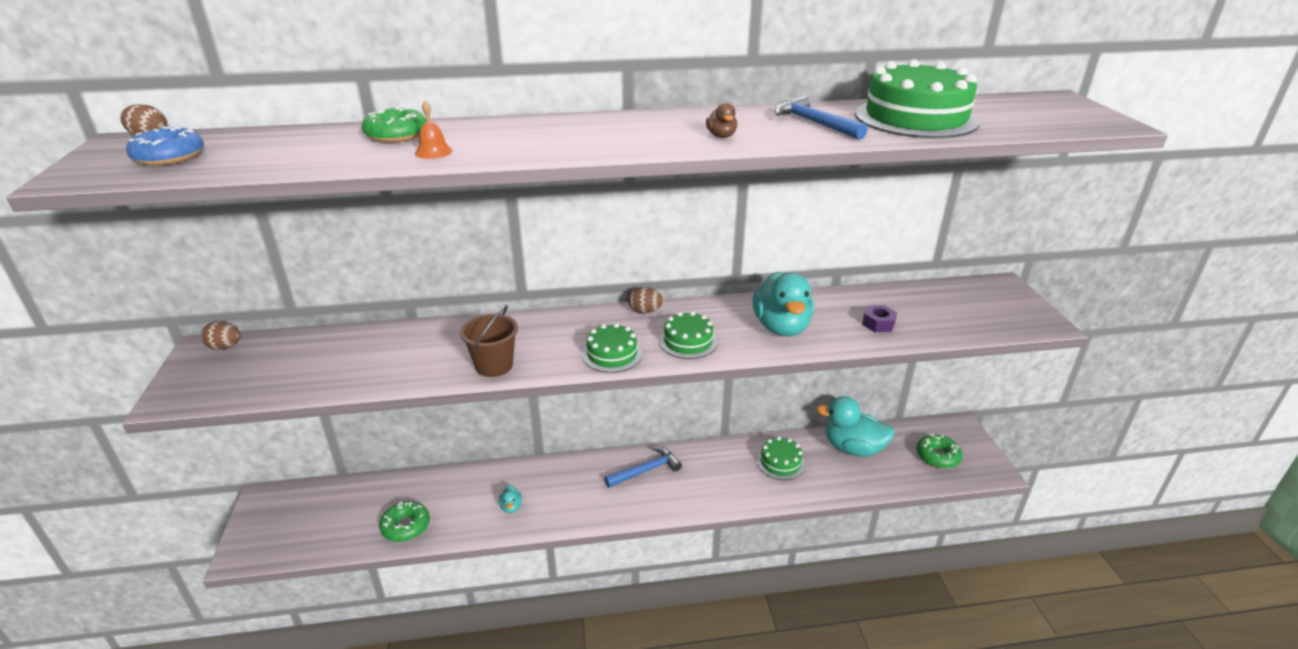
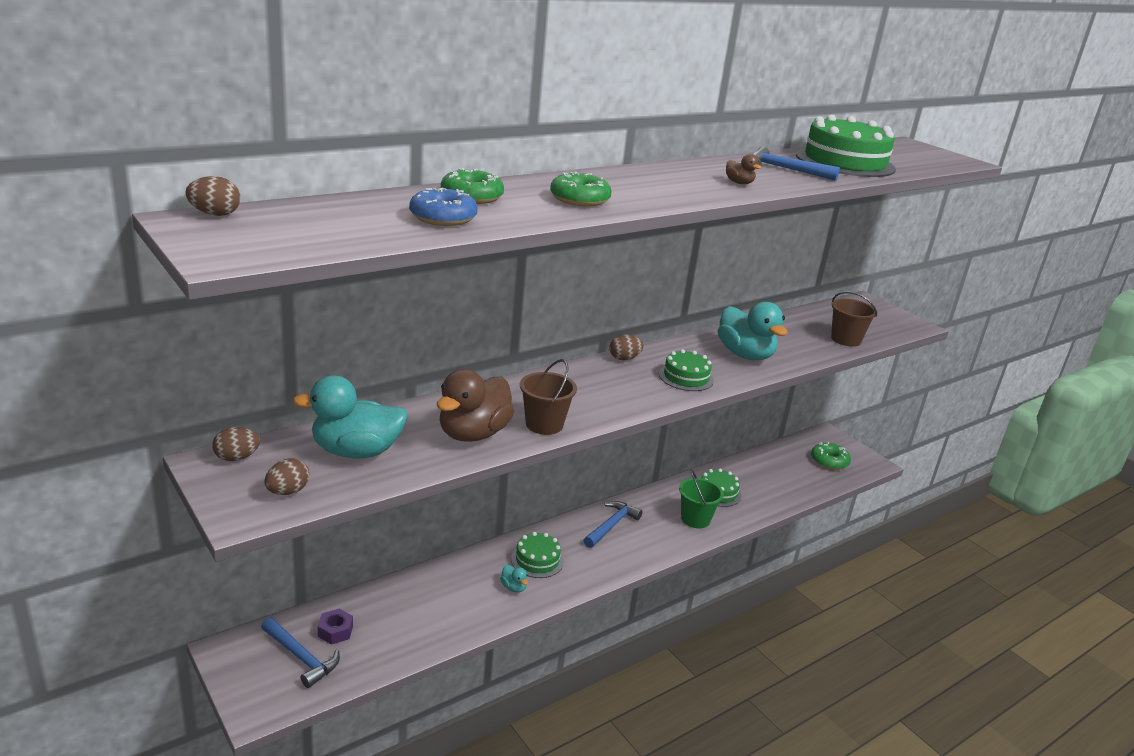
camera: 30 degrees left, 5 degrees down
blue donut [126,127,204,166] -> blue donut moved to [409,188,478,226]
green donut [379,501,430,542] -> green donut moved to [550,172,611,207]
orange bell [415,101,452,159] -> none
green cake [582,323,642,373] -> green cake moved to [511,532,564,578]
turquoise duck [816,396,895,457] -> turquoise duck moved to [292,375,408,458]
purple nut [862,305,897,332] -> purple nut moved to [318,609,353,644]
none -> blue hammer [261,617,340,688]
none -> brown egg [264,458,309,495]
none -> brown duck [437,369,514,442]
none -> green bucket [679,469,724,528]
none -> brown bucket [831,291,877,347]

